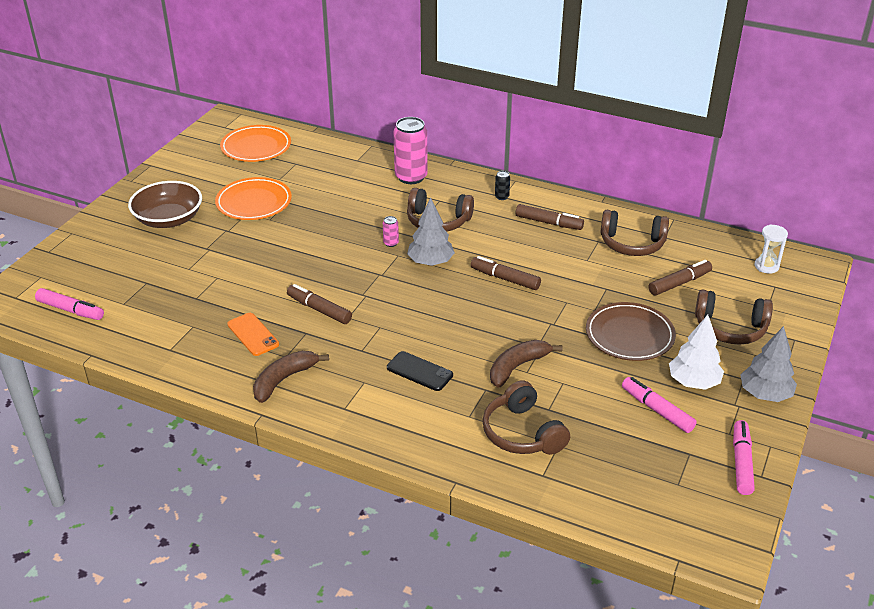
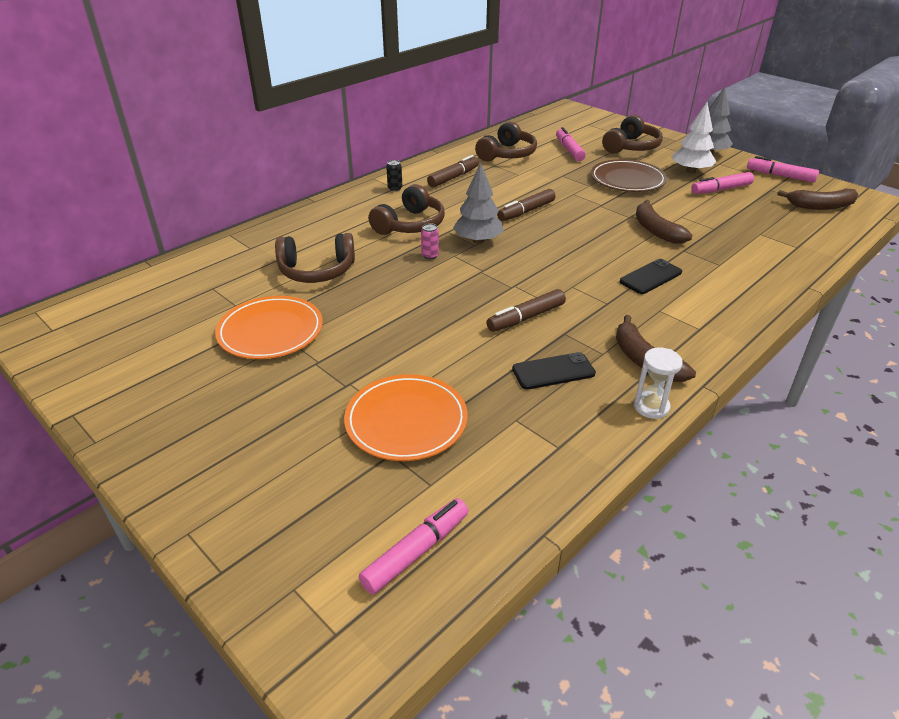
camera: 70 degrees left, 0 degrees up
brown bowl [128,181,202,228] -> none
orange plate [220,125,291,162] -> orange plate moved to [344,374,468,461]
orange phone [227,313,279,356] -> black phone [512,352,596,390]
pink can [393,117,428,184] -> none
brown headphones [482,380,570,455] -> brown headphones moved to [275,233,355,283]
brown marker [649,260,712,295] -> pink marker [556,127,586,161]
white hourglass [755,224,788,274] -> white hourglass moved to [634,348,683,419]
none -> brown banana [777,188,858,210]

